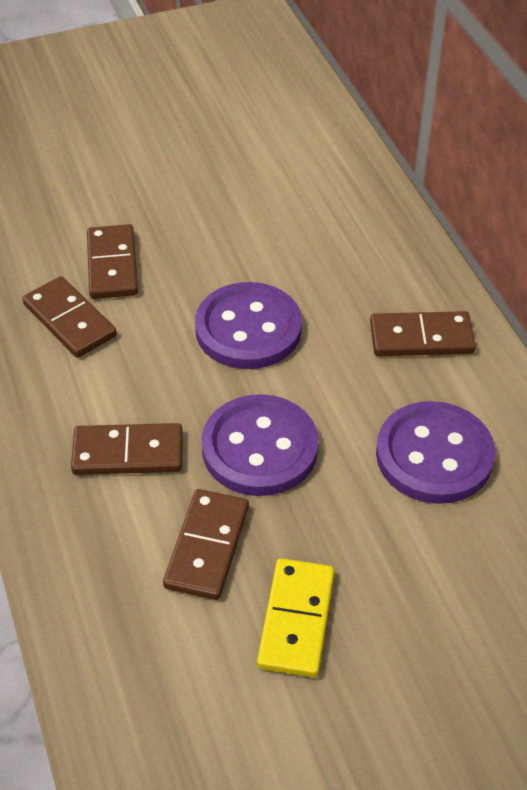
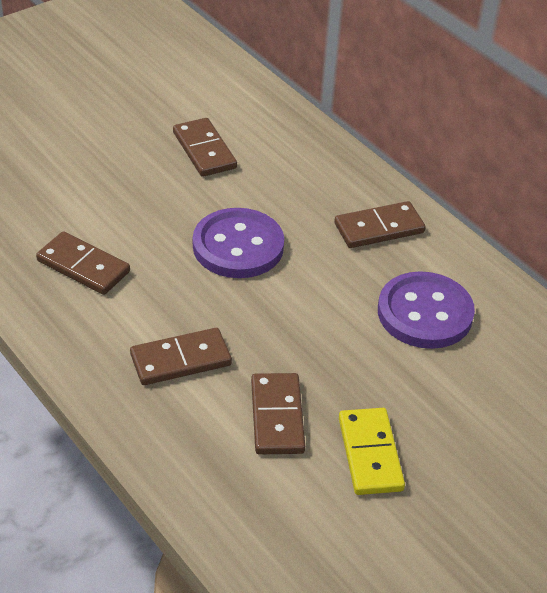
camera: 20 degrees left, 5 degrees down
brown domino [87,224,138,299] -> brown domino moved to [173,118,237,177]
purple button [202,394,319,496] -> none

